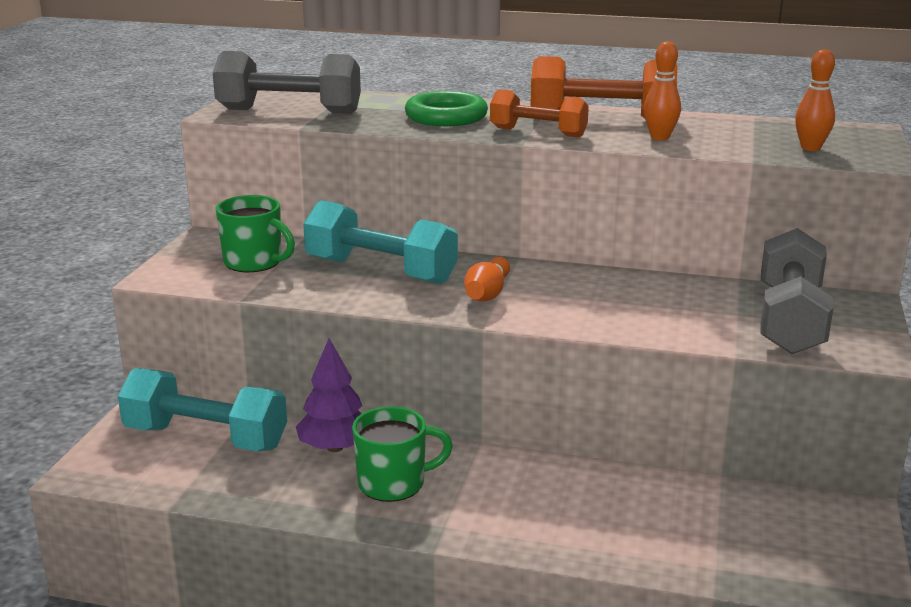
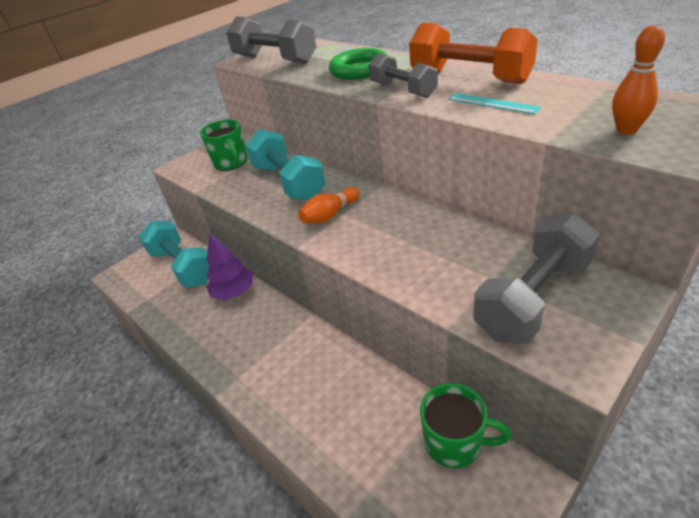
camera: 35 degrees right, 15 degrees up
green mug [352,406,453,502] -> green mug moved to [420,383,512,468]
orange dumbbell [490,89,589,138] -> grey dumbbell [368,53,438,98]
orange bowling pin [644,41,681,140] -> turquoise ruler [448,93,542,114]

